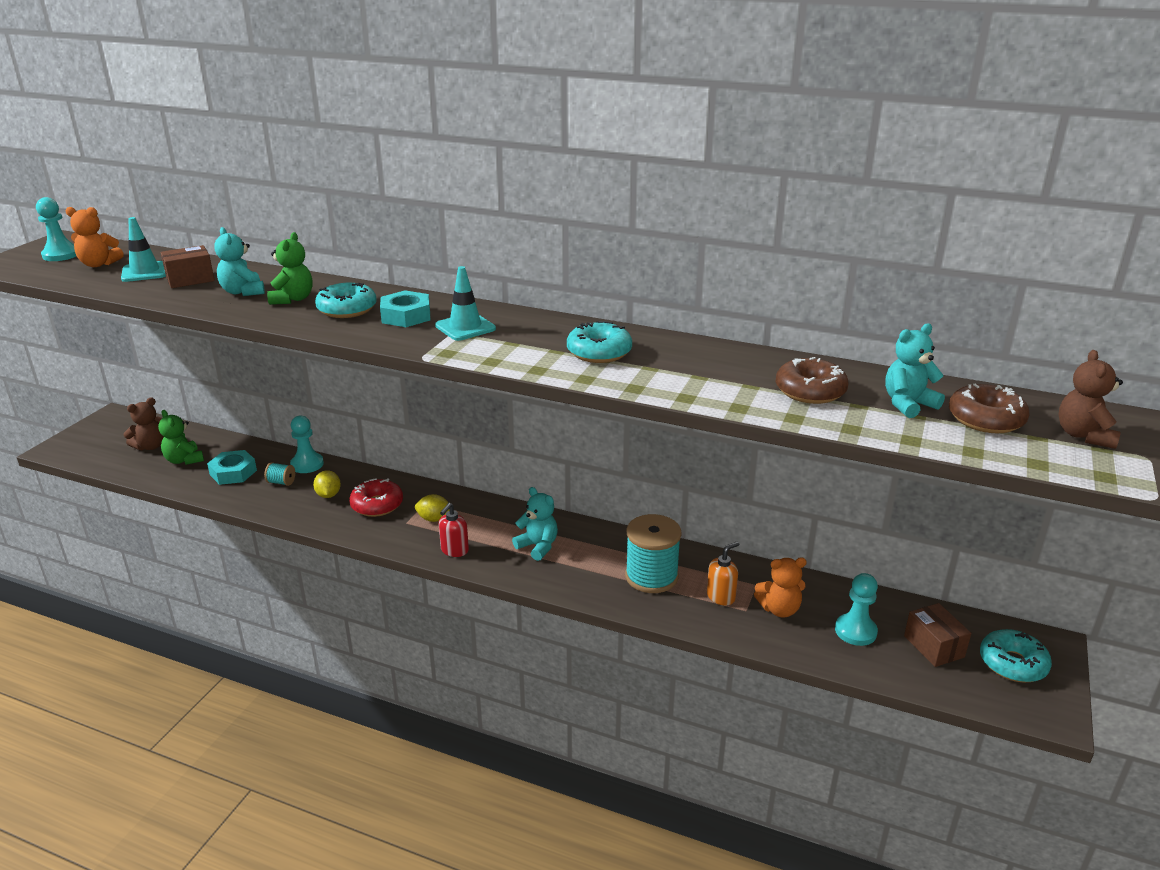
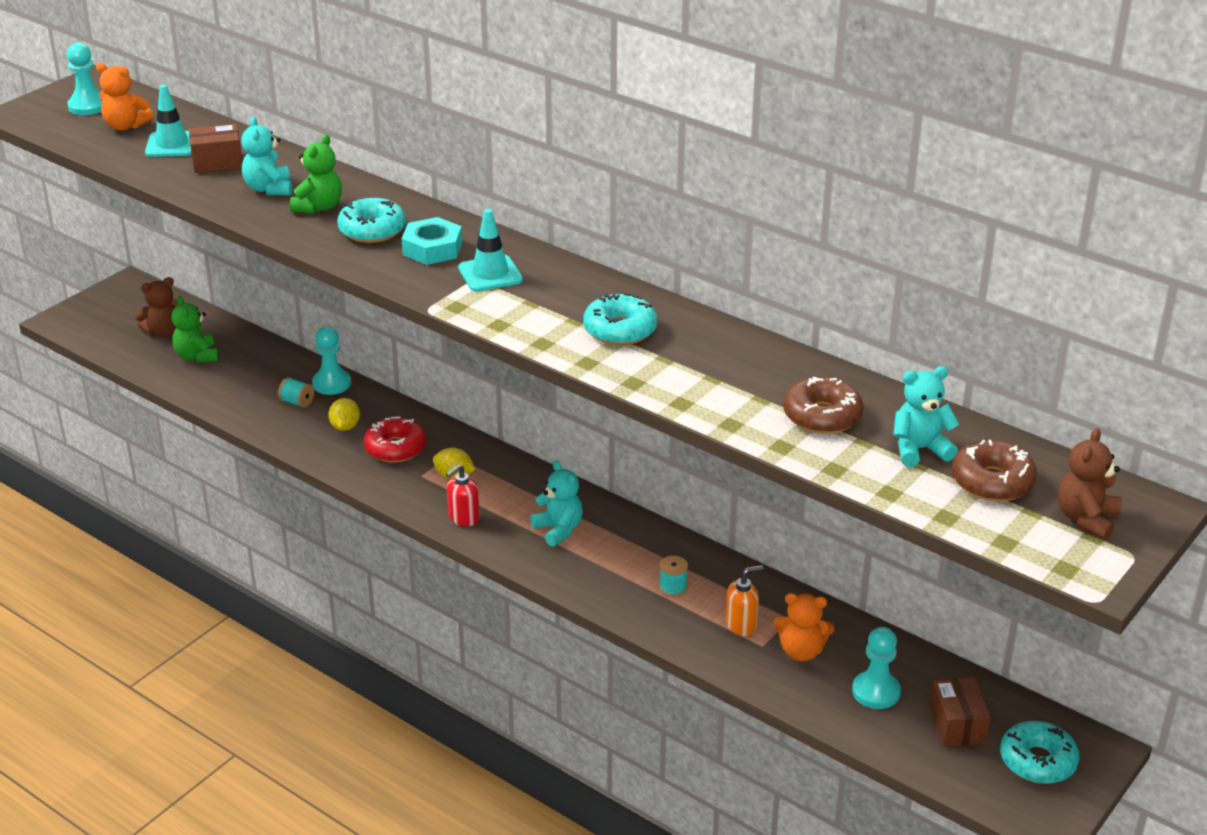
camera: 15 degrees right, 5 degrees up
turquoise nut [207,450,257,485] -> none
turquoise spool [625,514,682,593] -> turquoise spool [659,556,688,597], size x0.45

